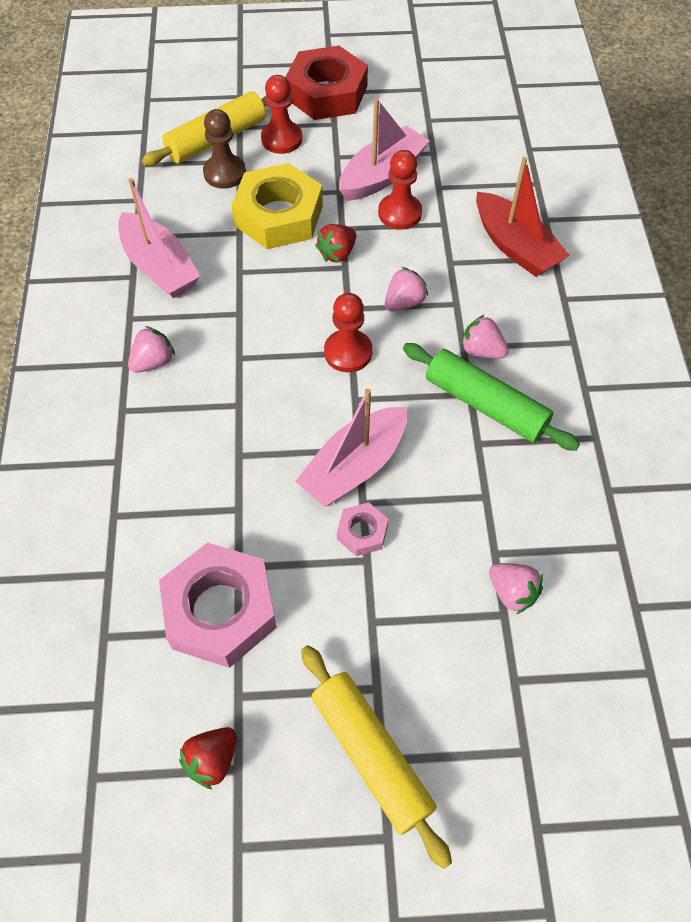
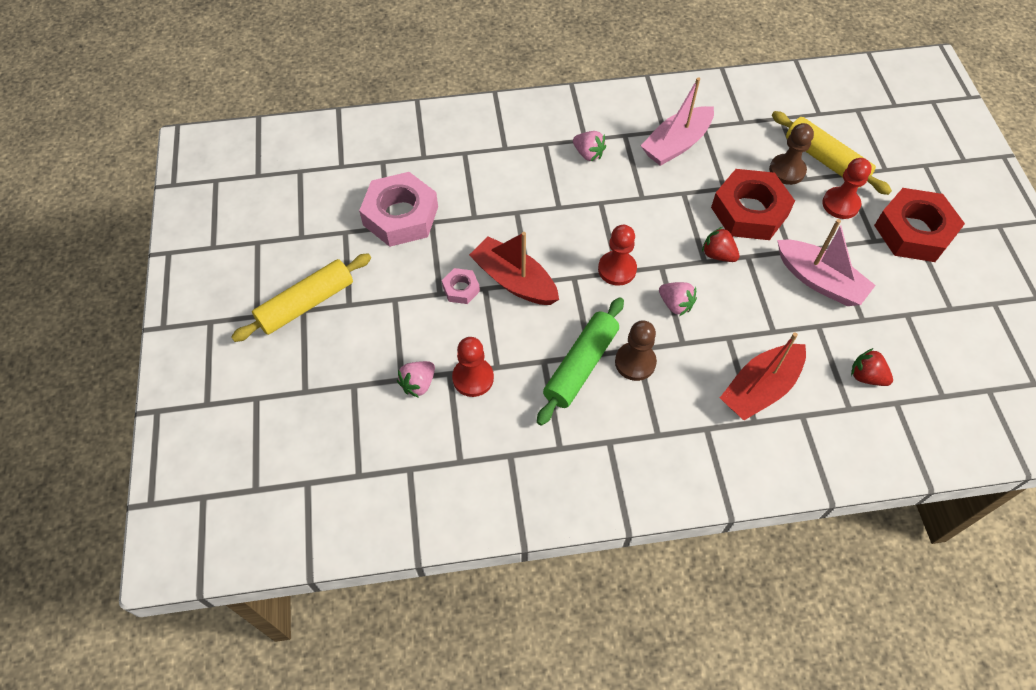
camera: 85 degrees right, 0 degrees up
red strawberry [179,727,237,790] -> red strawberry moved to [851,348,893,386]
yellow nut [231,163,323,249] -> red nut [711,169,795,240]
pink boat [295,388,407,507] -> red boat [469,232,559,305]
red pawn [378,150,422,230] -> red pawn moved to [452,337,494,397]
pink strawberry [461,315,509,359] -> brown pawn [615,320,657,381]

